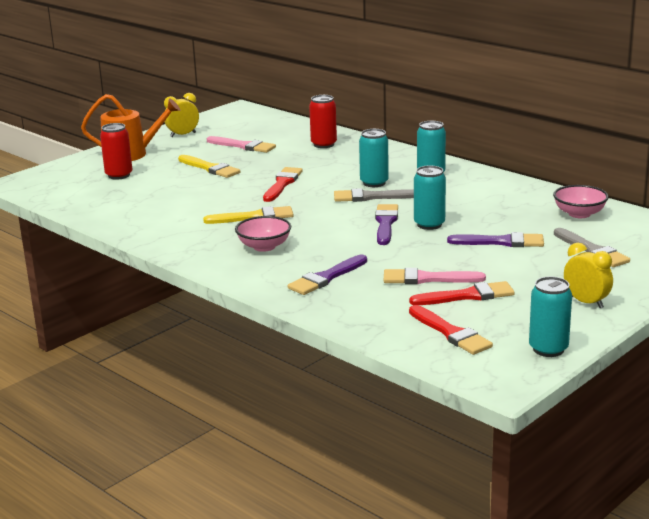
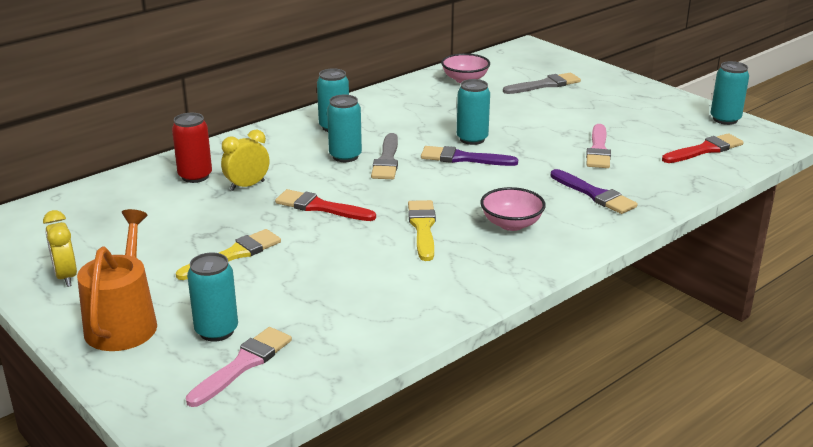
camera: 85 degrees left, 5 degrees up
red can [100,123,132,180] -> turquoise can [187,252,238,341]
pink brush [207,136,276,153] -> pink brush moved to [186,327,292,407]
red brush [409,281,515,305] -> none
purple brush [447,232,544,247] -> none
yellow clock [564,243,613,308] -> yellow clock moved to [221,130,270,191]

